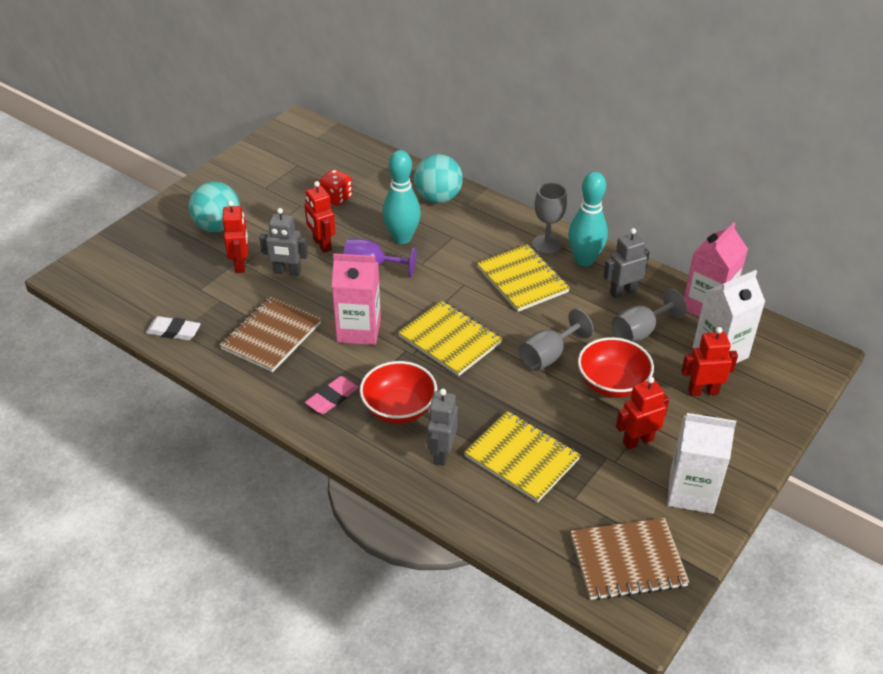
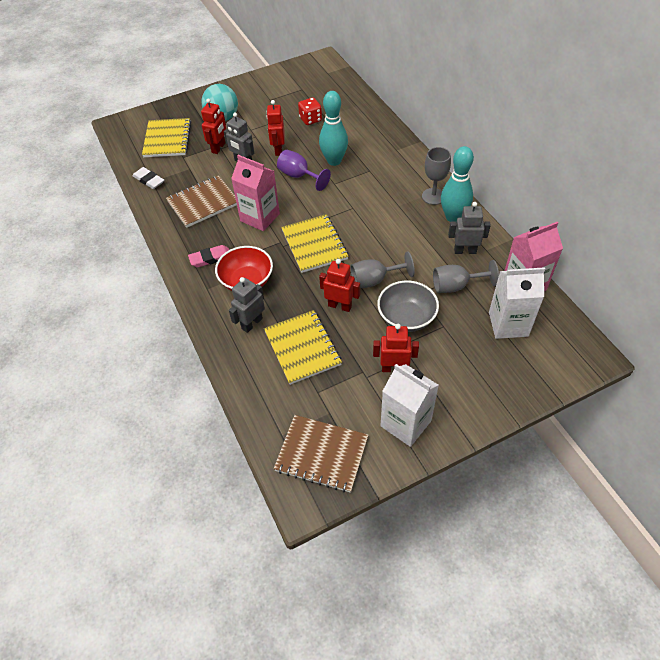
camera: 30 degrees right, 10 degrees up
turquoise ball [414,154,463,203] -> none
yellow notebook [477,244,570,312] -> yellow notebook moved to [142,118,191,157]
red bowl [578,337,654,398] -> grey bowl [377,280,439,332]
red robot [681,327,738,396] -> red robot moved to [319,259,360,312]

